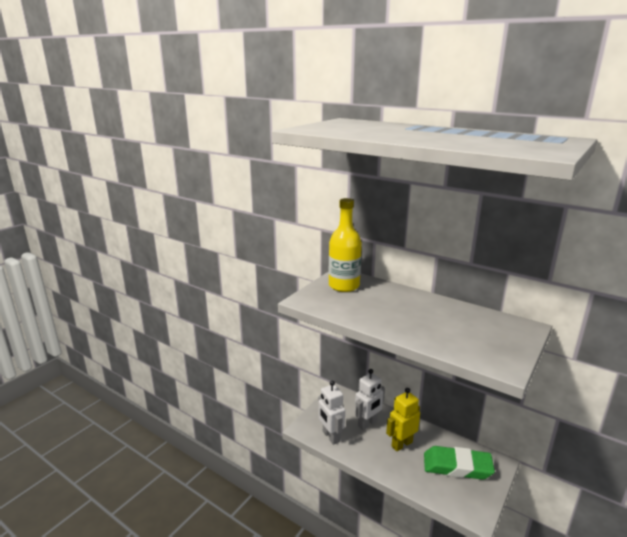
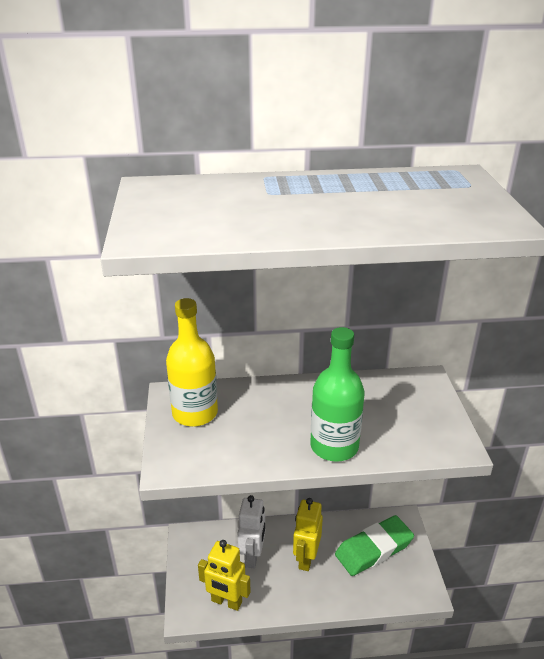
camera: 40 degrees left, 10 degrees up
white robot [318,380,345,445] -> yellow robot [198,540,251,611]
none -> green bottle [310,327,365,462]

